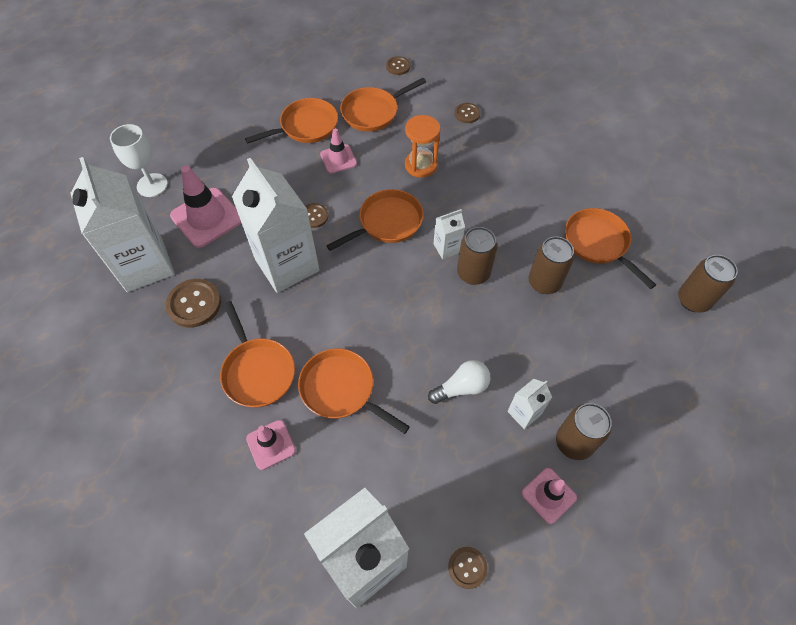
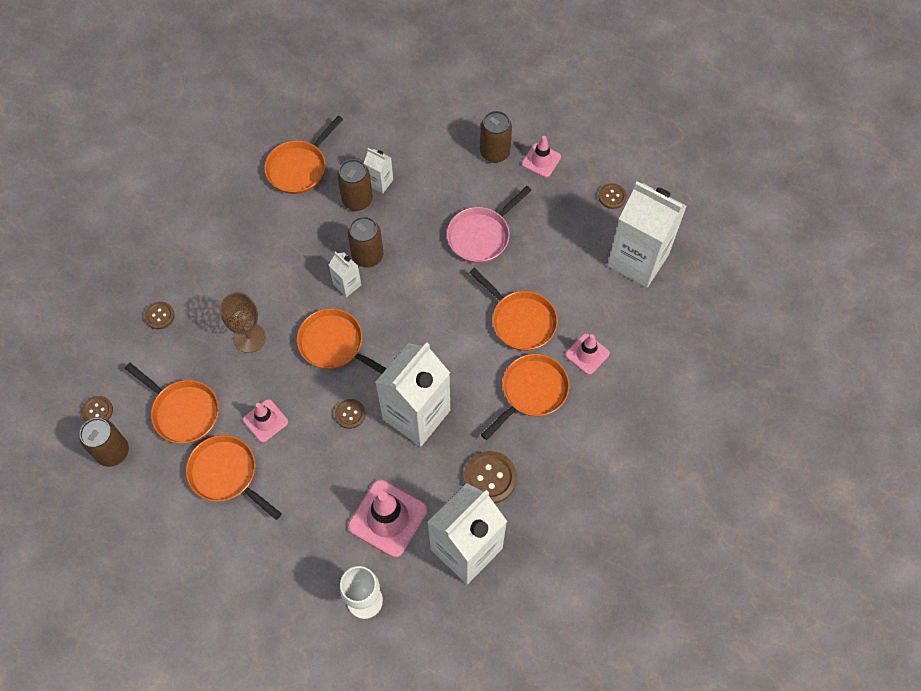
camera: 110 degrees left, 5 degrees up
orange pan [298,348,410,434] -> orange pan turned 60 degrees counterclockwise [469,268,558,351]
orange hourglass [405,115,440,178] -> brown goblet [220,292,266,353]
white light bulb [428,360,491,404] -> pink pan [447,186,532,263]
white carton [507,379,552,429] -> white carton moved to [364,148,393,194]
brown can [678,255,738,313] -> brown can moved to [80,418,129,467]

